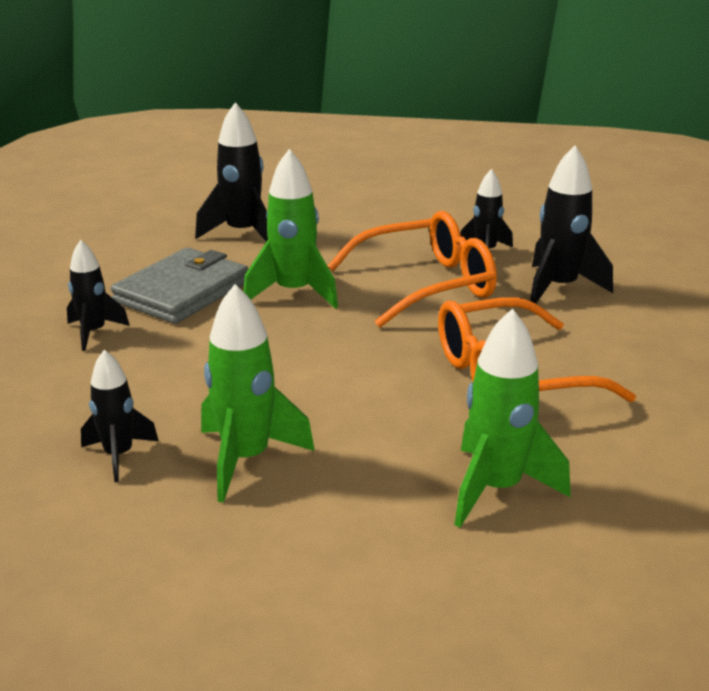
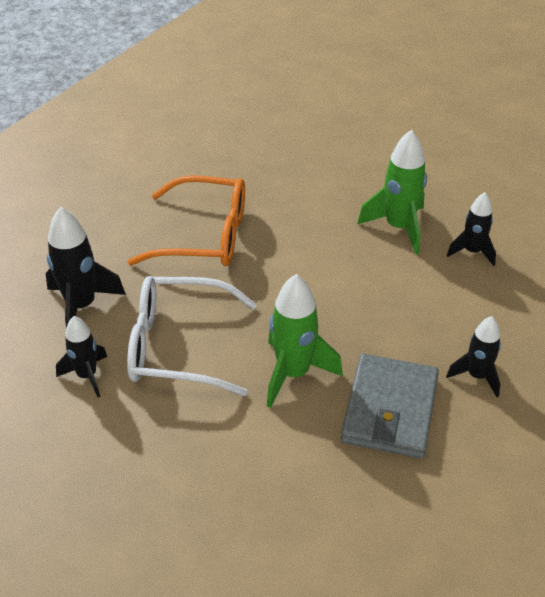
camera: 155 degrees left, 15 degrees up
grey wallet [111,247,248,324] -> grey wallet turned 45 degrees counterclockwise [341,354,439,459]
black rocket [195,102,268,242] -> none
orange glasses [328,211,497,327] -> white glasses [127,276,257,396]
green rocket [454,308,571,528] -> none

